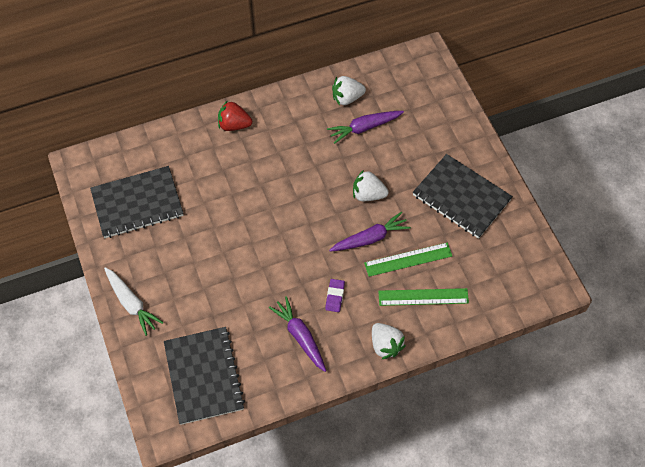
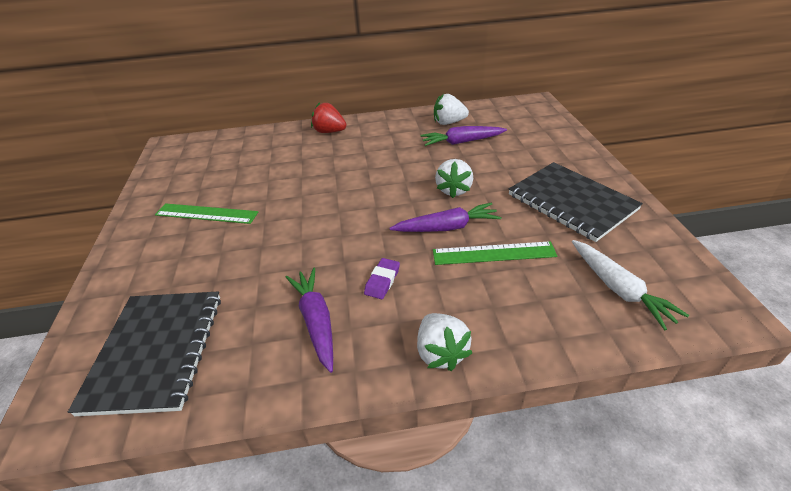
camera: 15 degrees right, 20 degrees down
black notebook [90,166,183,238] -> none
white carrot [104,267,164,336] -> white carrot moved to [572,240,689,330]
white strawberry [353,170,389,201] -> white strawberry turned 105 degrees counterclockwise [435,159,473,198]
green ruler [378,288,469,306] -> green ruler moved to [155,203,258,224]

